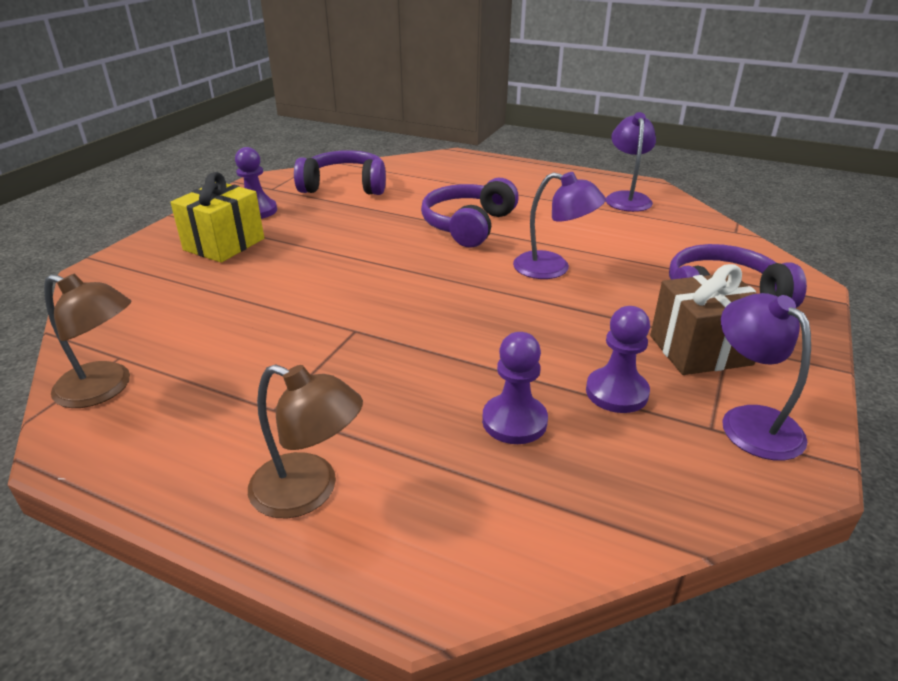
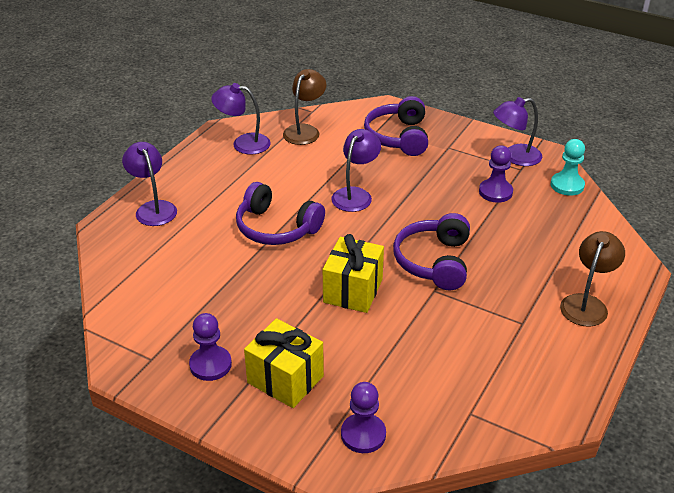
camera: 85 degrees left, 5 degrees up
brown lamp [44,273,131,408] -> brown lamp moved to [283,69,326,145]
purple headphones [294,150,386,195] -> purple headphones moved to [393,213,470,290]
purple pawn [482,332,548,444] -> purple pawn moved to [341,382,386,453]
brown gift [650,264,757,375] -> none
none -> purple lamp [122,142,177,226]
none -> yellow gift [323,234,384,313]
none -> turquoise pawn [551,139,585,196]

